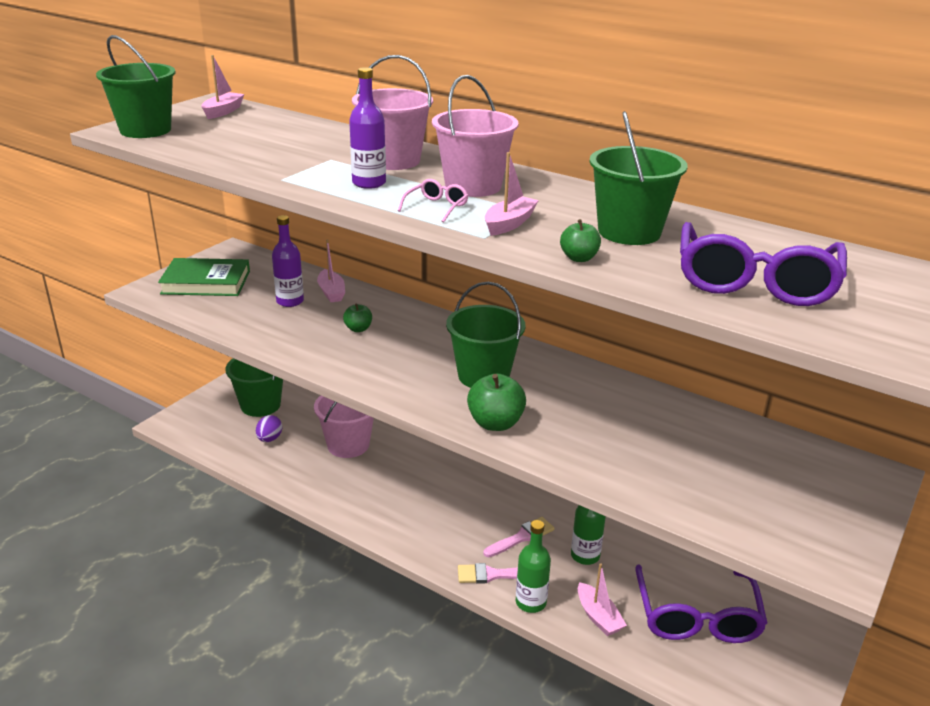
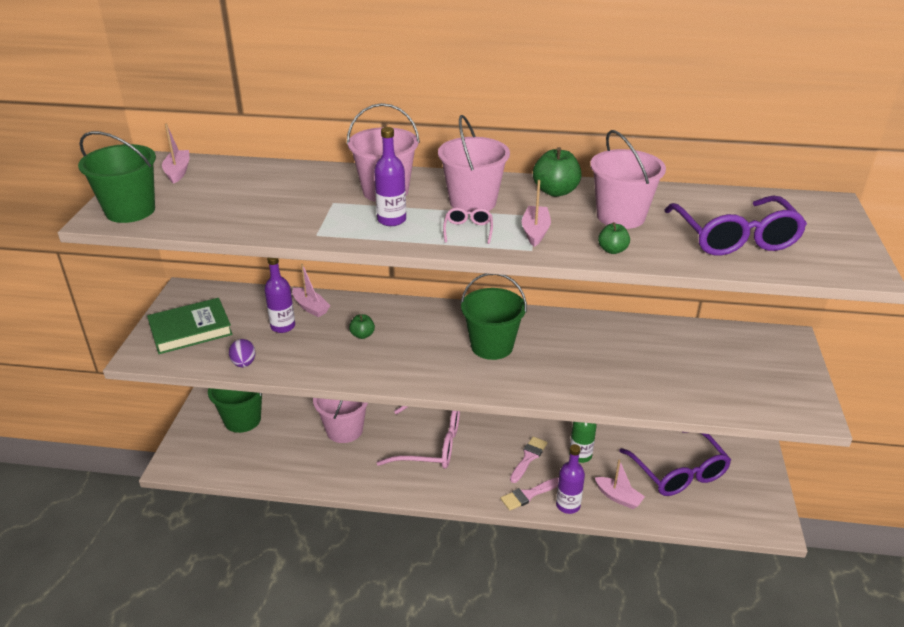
camera: 25 degrees left, 5 degrees up
purple egg [256,415,282,442] -> purple egg moved to [229,339,256,367]
green apple [467,373,526,431] -> green apple moved to [533,147,581,197]
green bottle [516,520,551,613] -> purple bottle [556,444,585,514]
green bucket [589,111,688,245] -> pink bucket [590,130,666,229]
none -> pink glasses [377,406,460,469]

